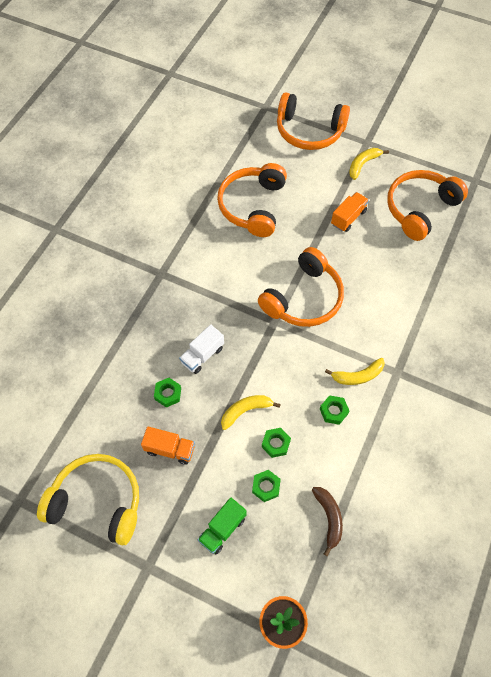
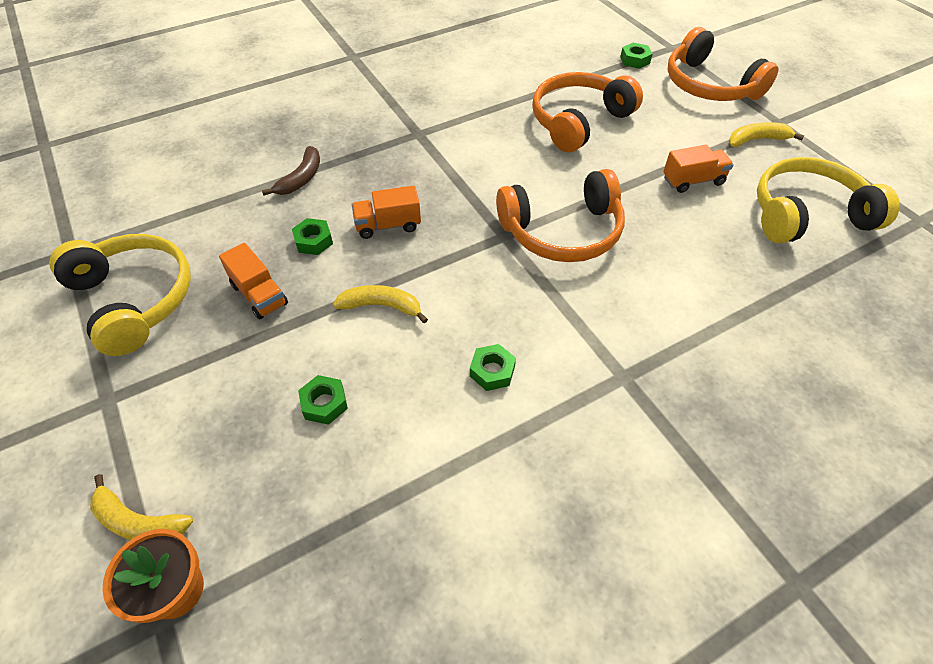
camera: 35 degrees right, 10 degrees down
white truck [179,324,224,374] -> orange truck [352,186,421,239]
green truck [198,497,247,555] -> none
green nut [262,428,291,458] -> green nut moved to [620,43,652,69]
brown banana [312,487,343,556] -> brown banana moved to [262,146,320,196]
yellow banana [325,358,385,385] -> yellow banana moved to [90,474,193,540]
orange headphones [387,170,468,241] -> yellow headphones [757,157,900,243]

